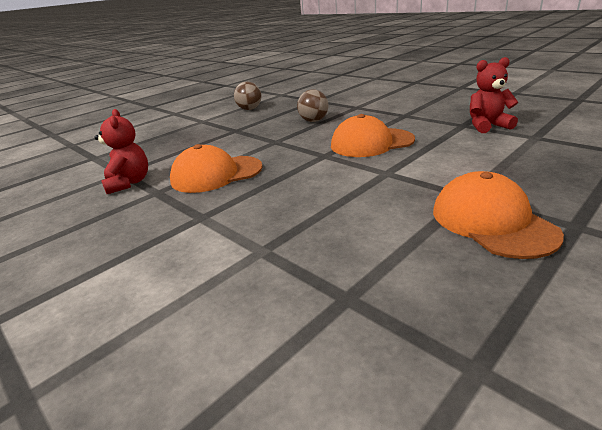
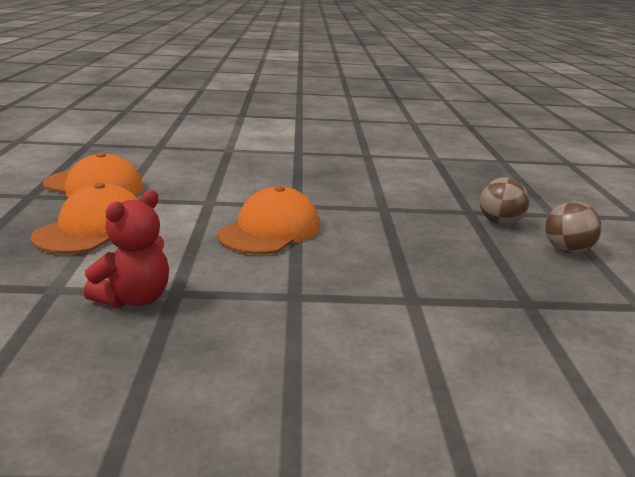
camera: 130 degrees right, 5 degrees down
red teddy bear [95,109,148,194] -> none
orange cap [170,144,263,193] -> orange cap moved to [31,182,139,254]
brown ball [297,89,328,122] -> brown ball moved to [480,177,529,225]

